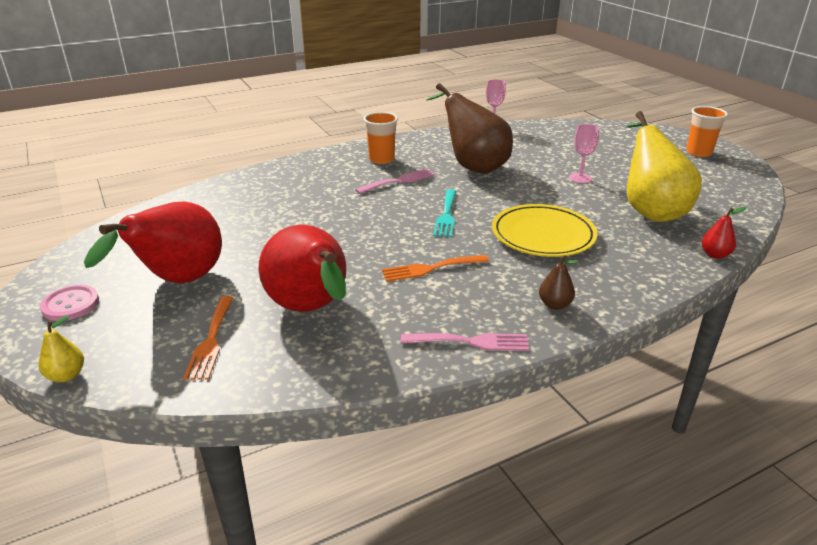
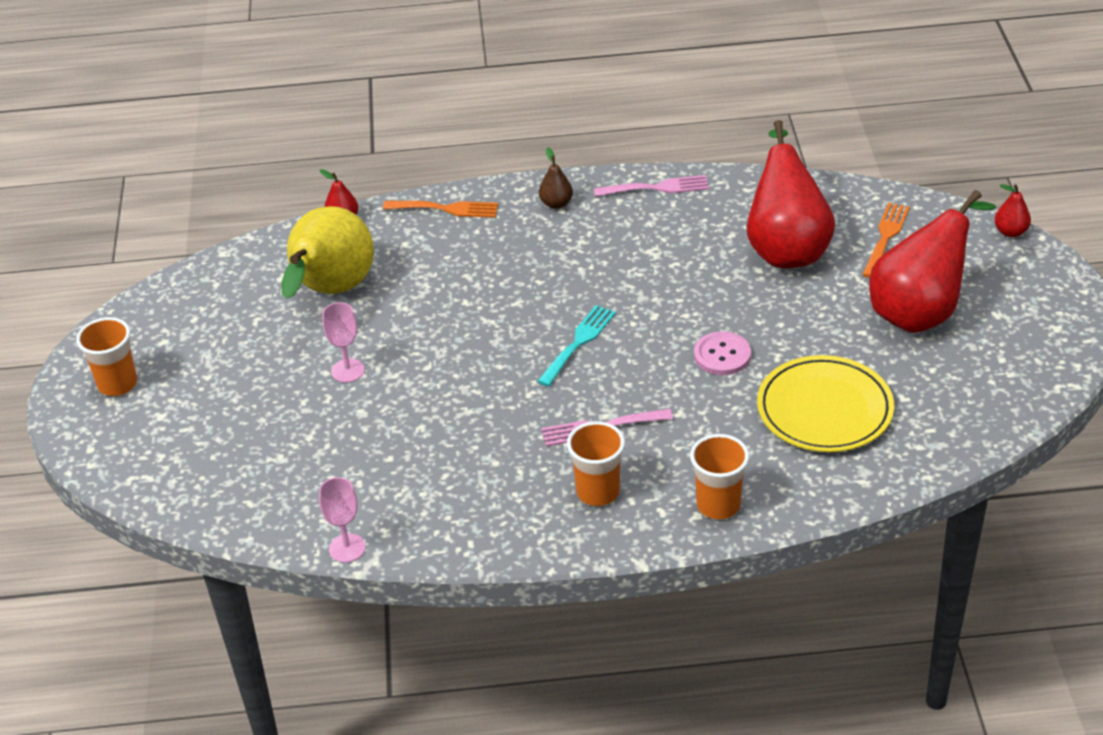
camera: 155 degrees left, 10 degrees up
yellow pear [38,315,84,382] -> red pear [994,184,1031,237]
pink button [40,285,99,321] -> pink button moved to [694,331,751,375]
orange fork [382,255,489,282] -> orange fork moved to [383,201,498,218]
pink fork [401,333,530,351] -> pink fork turned 150 degrees clockwise [594,175,709,197]
brown pear [426,83,513,174] -> none
yellow plate [492,204,597,257] -> yellow plate moved to [757,355,894,452]
none -> orange cup [690,434,749,520]

